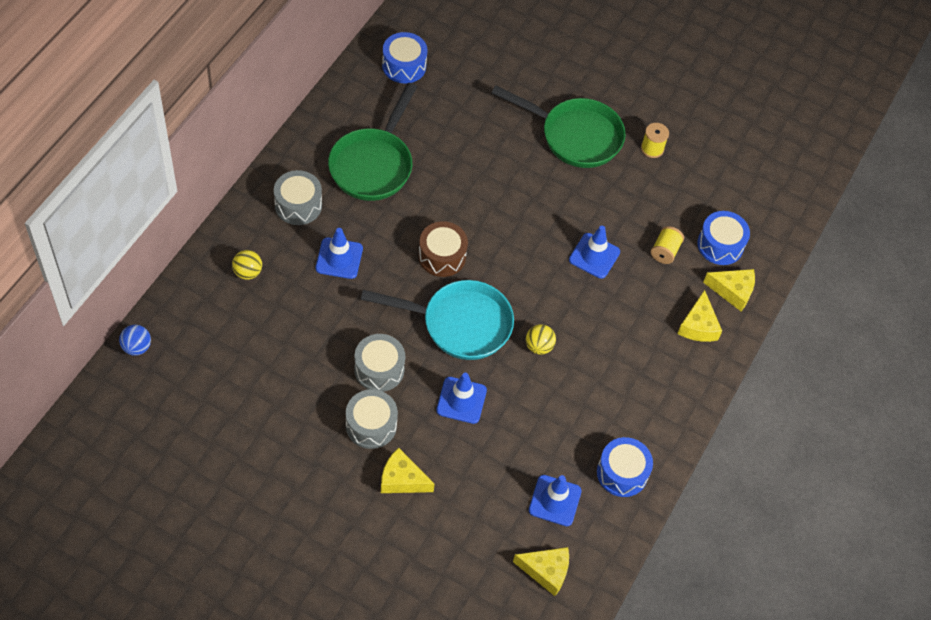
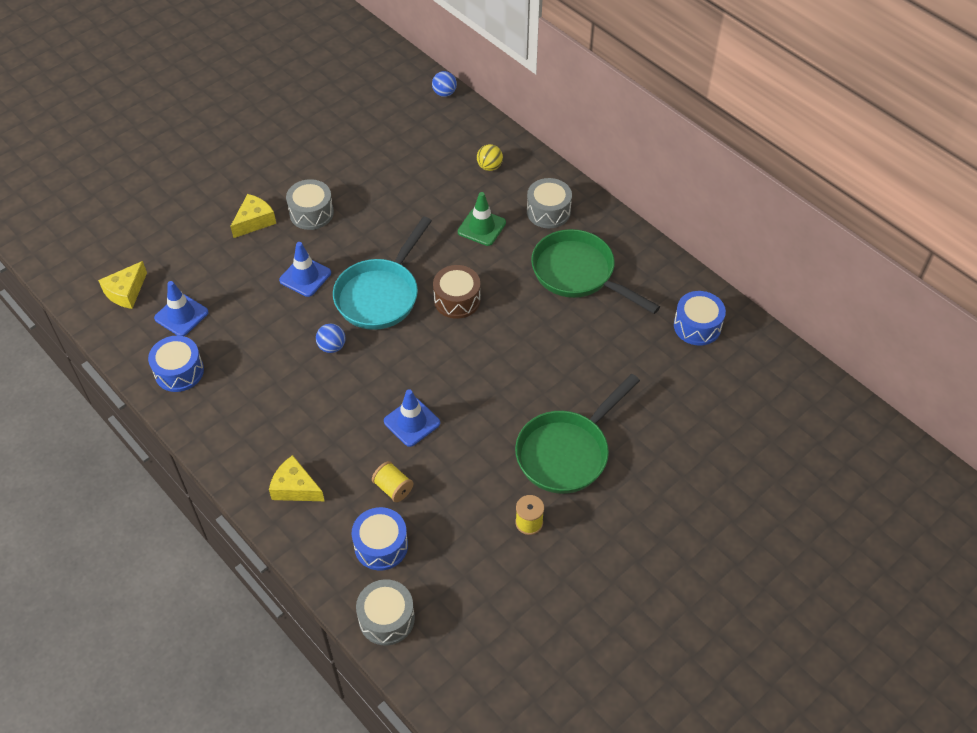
camera: 115 degrees right, 5 degrees down
blue traffic cone [316,228,363,279] -> green traffic cone [458,192,506,246]
grey drum [354,334,405,392] -> grey drum moved to [356,579,415,645]
yellow ball [526,324,556,355] -> blue ball [316,324,346,353]
yellow cheese [703,269,755,311] -> none

